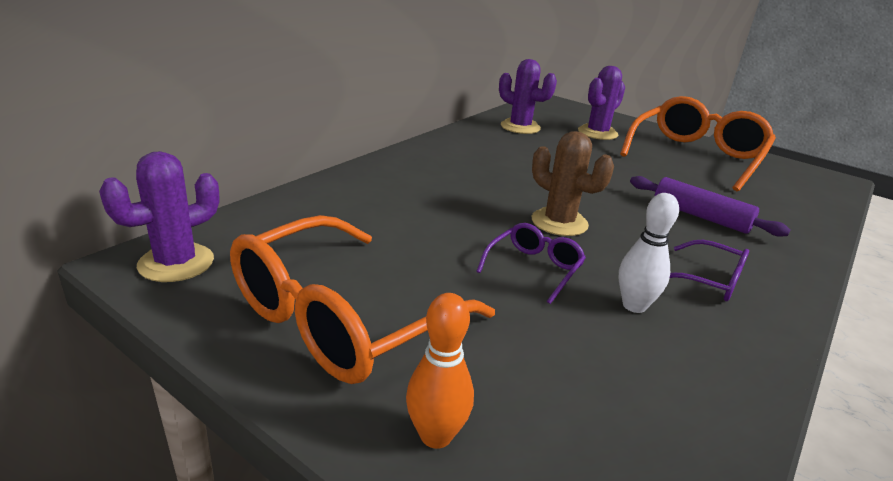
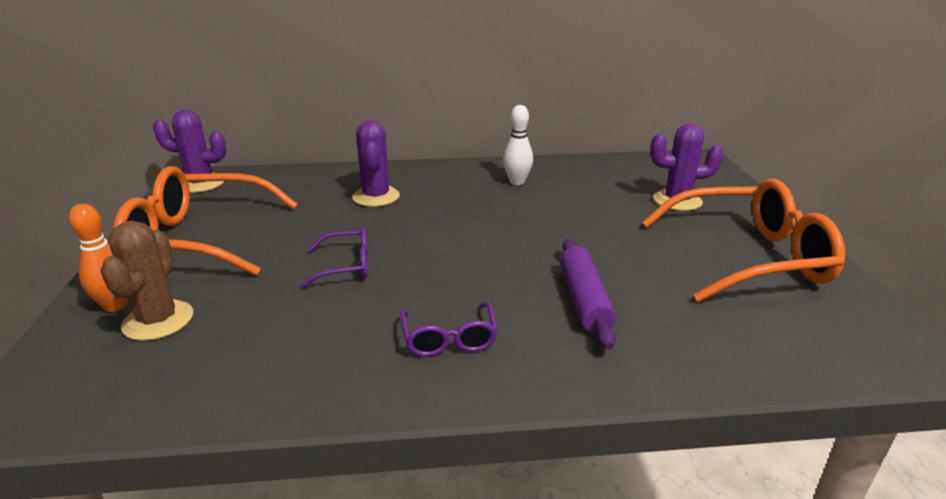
camera: 50 degrees right, 0 degrees up
purple cactus [499,59,557,134] -> purple cactus moved to [352,120,400,207]
brown cactus [532,131,614,236] -> brown cactus moved to [100,221,193,341]
white bowling pin [618,193,679,313] -> white bowling pin moved to [503,105,533,185]

